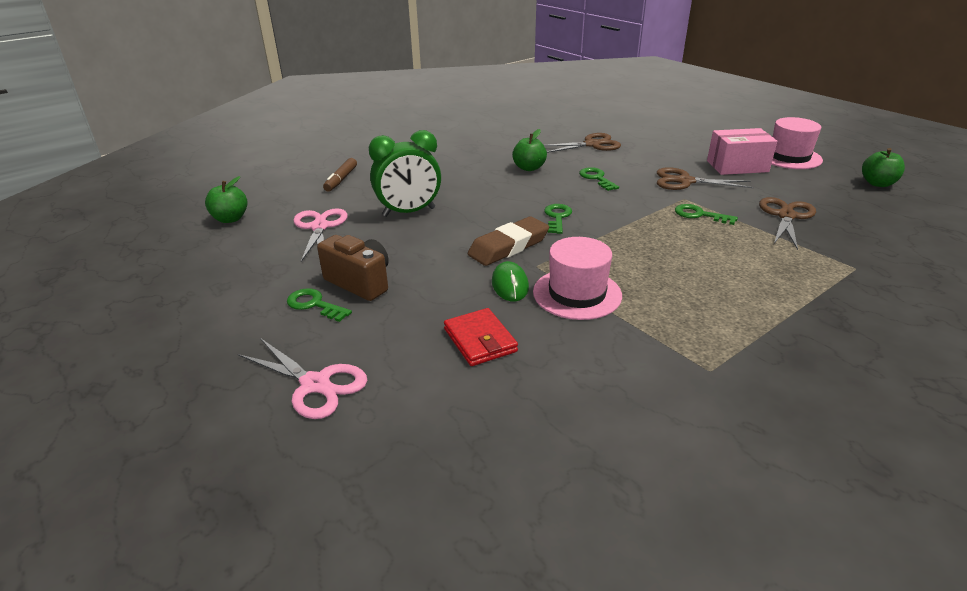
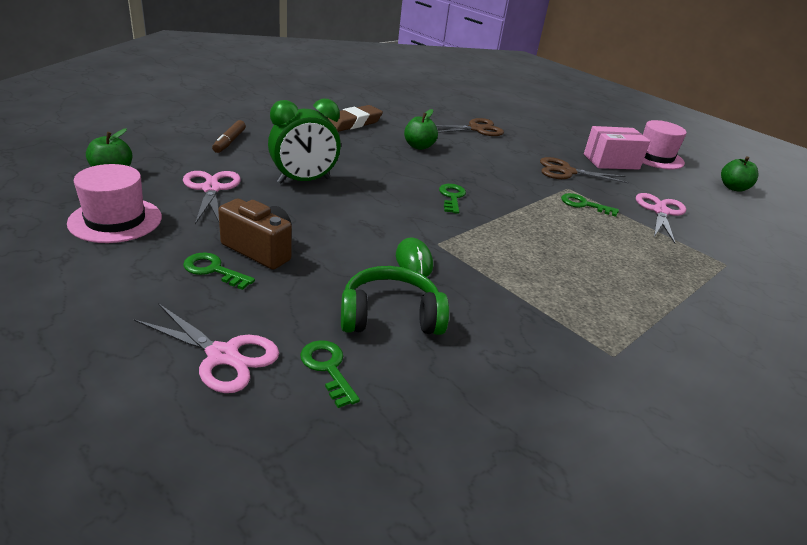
camera: 10 degrees left, 0 degrees up
red wallet [444,308,518,366] -> green headphones [341,266,449,335]
brown eraser [468,216,549,266] -> brown eraser moved to [327,105,383,132]
pink hat [533,237,622,320] -> pink hat moved to [67,164,162,243]
green key [579,167,619,191] -> green key moved to [300,340,360,408]
brown scissors [759,197,816,250] -> pink scissors [636,193,686,244]

